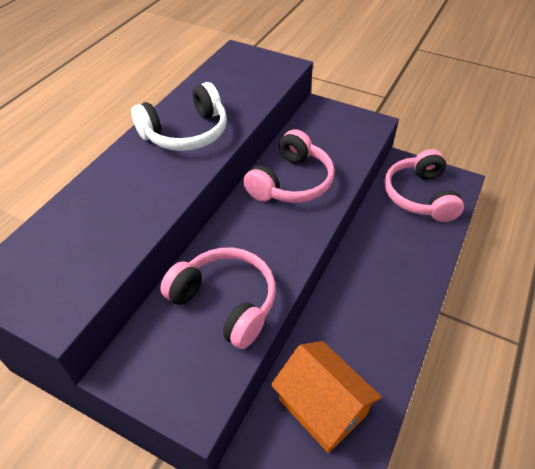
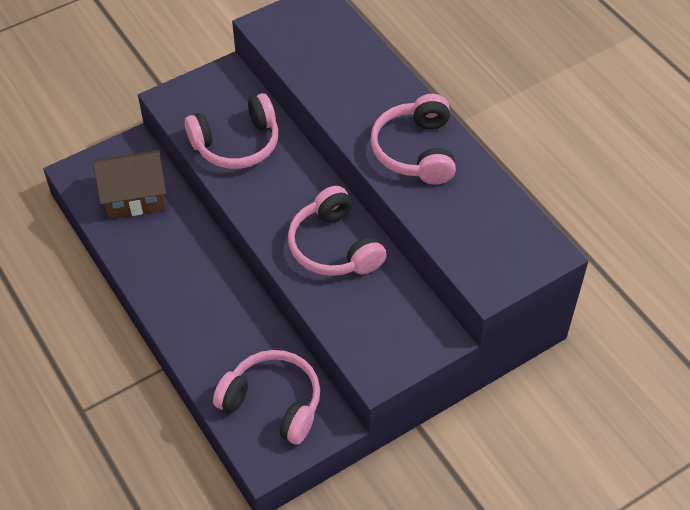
camera: 120 degrees right, 5 degrees up
white headphones [131,82,227,151] -> pink headphones [371,94,456,184]
orange house [271,341,382,453] -> brown house [93,150,166,219]

